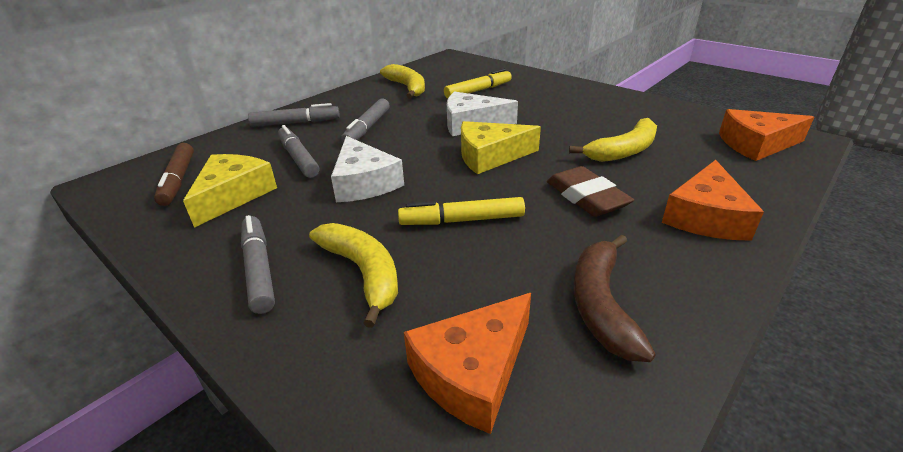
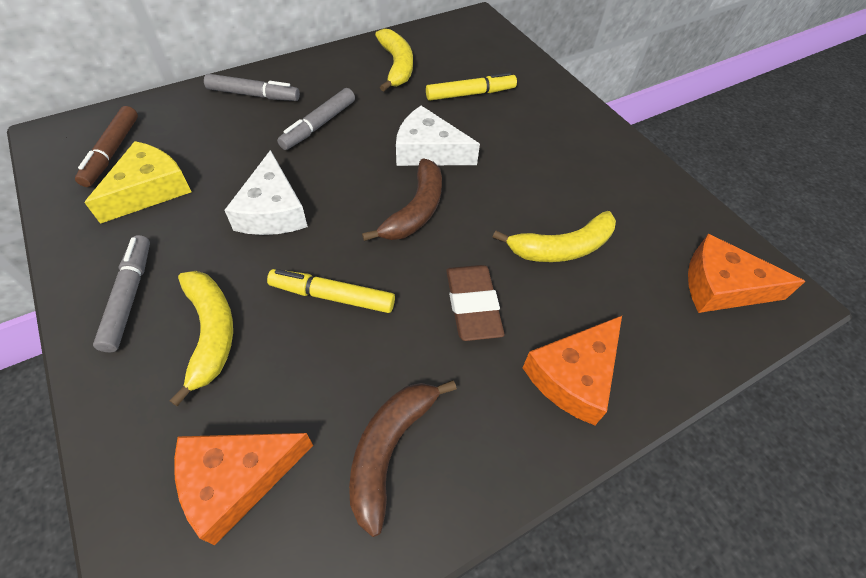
camera: 15 degrees right, 20 degrees up
grey marker [278,125,319,178] -> none
yellow cheese [461,121,541,174] -> brown banana [362,158,442,241]

